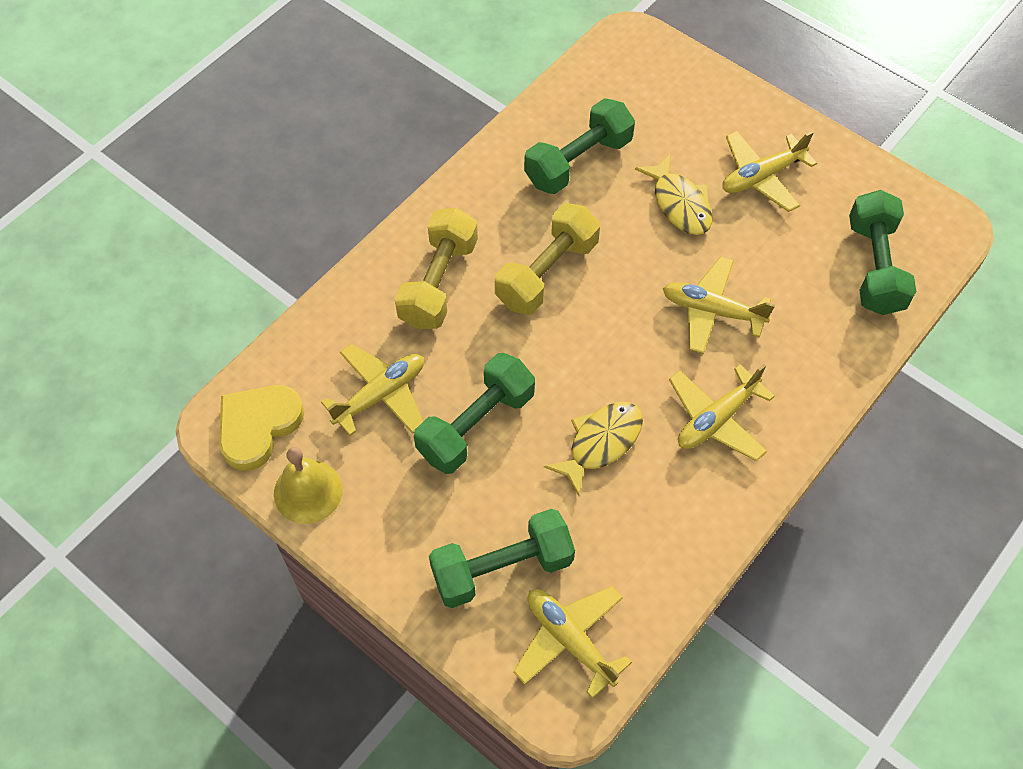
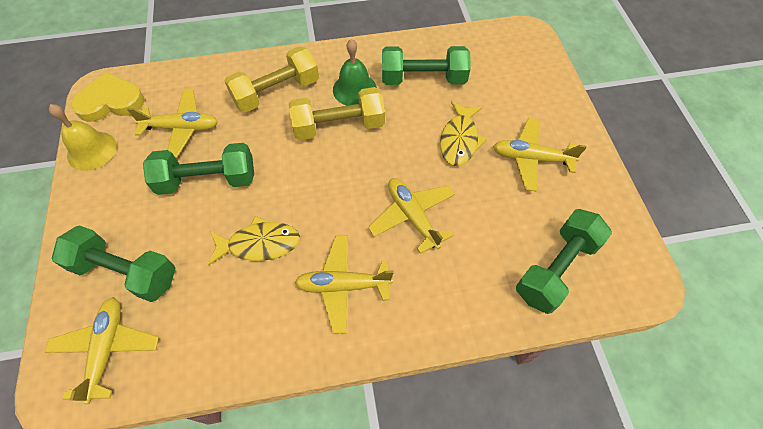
camera: 40 degrees right, 0 degrees up
none -> green bell [333,39,377,106]

